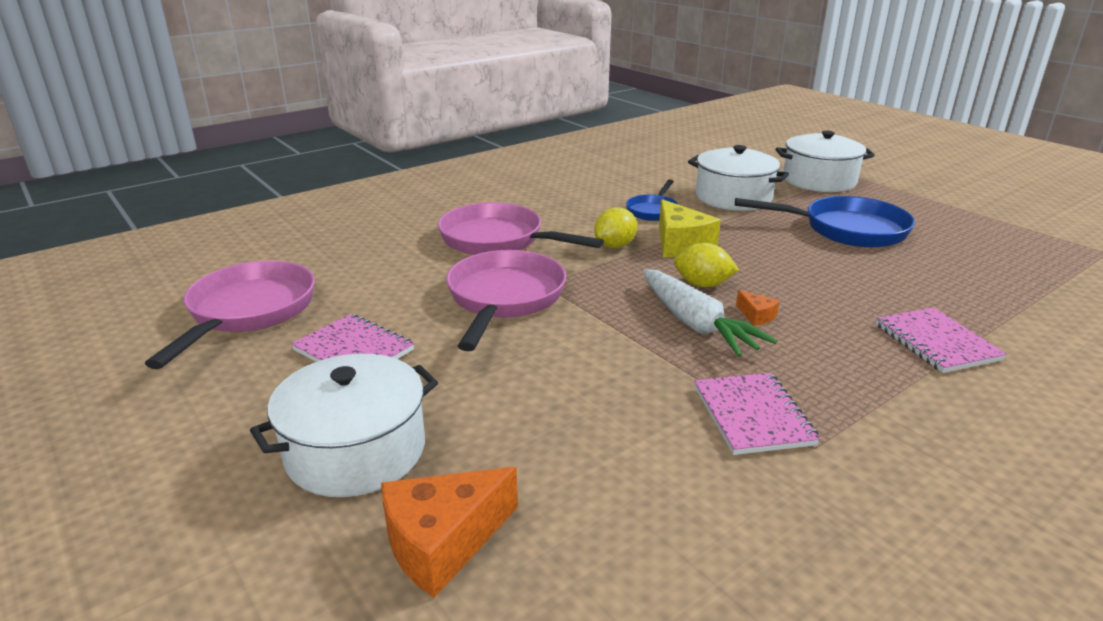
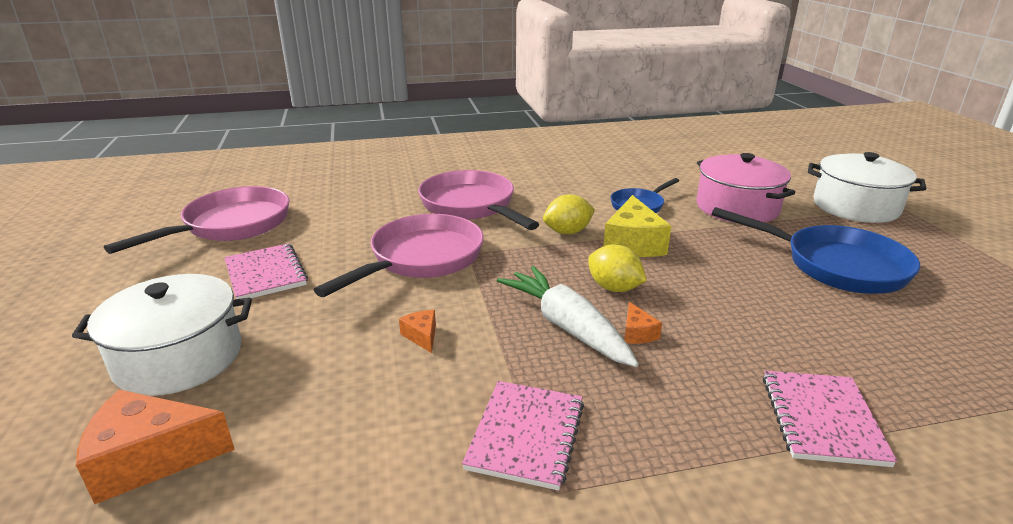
camera: 25 degrees right, 0 degrees up
white carrot [643,269,777,357] -> white carrot turned 150 degrees clockwise [497,266,639,367]
white pot [688,145,789,211] -> pink pot [696,153,795,223]
none -> orange cheese [399,310,436,353]

